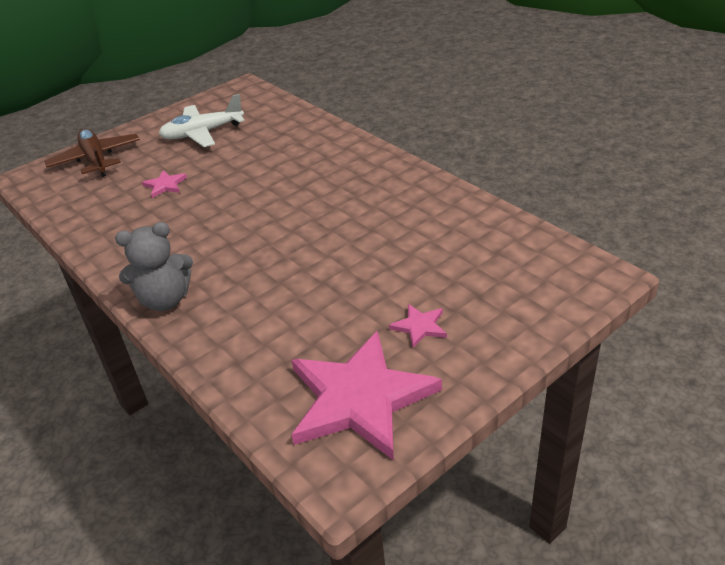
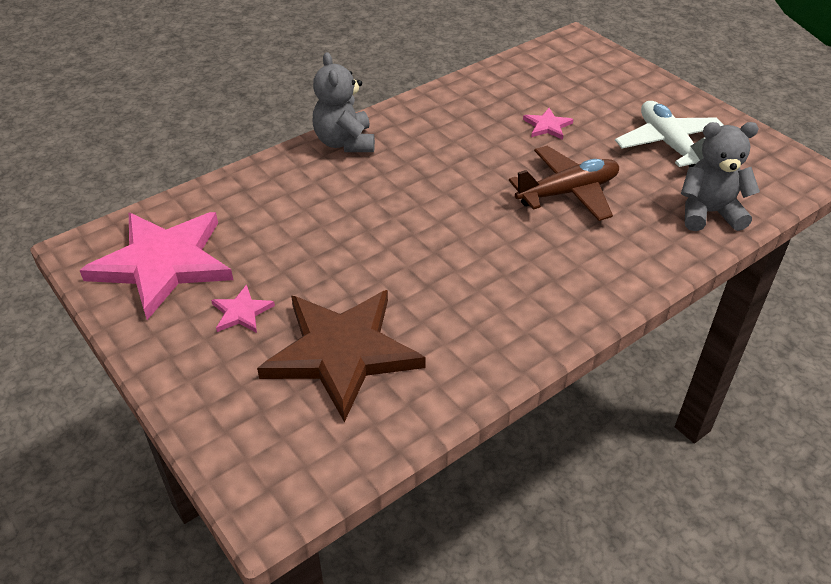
camera: 90 degrees right, 5 degrees up
brown plane [44,128,140,177] -> brown plane moved to [509,146,619,221]
none -> brown star [257,290,426,422]
none -> grey teddy bear [681,122,760,231]

